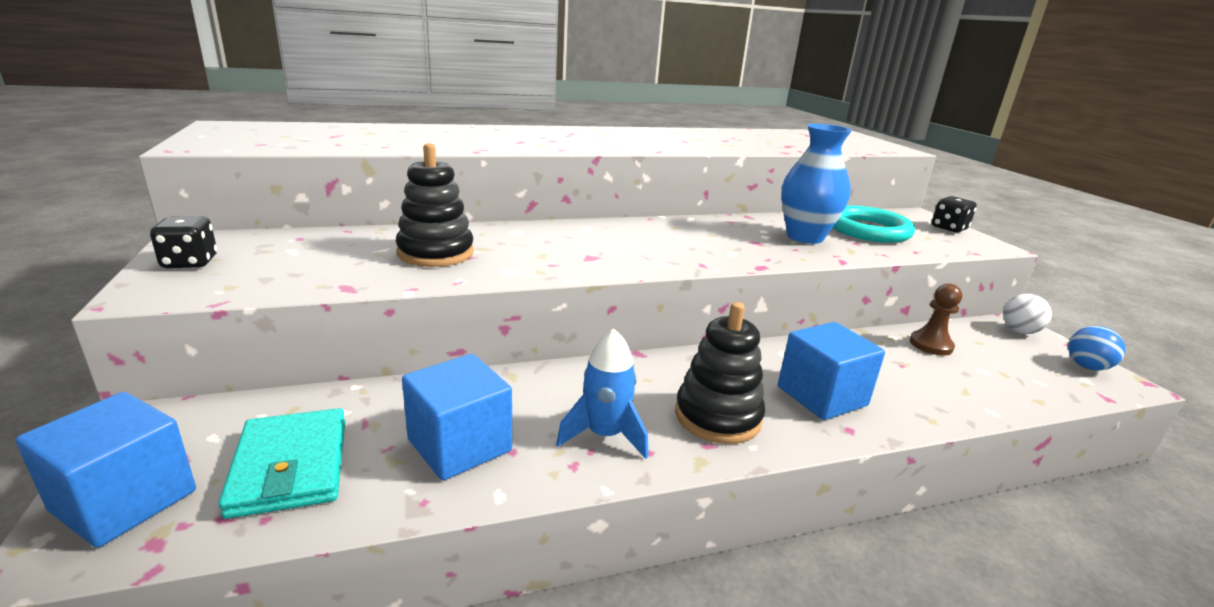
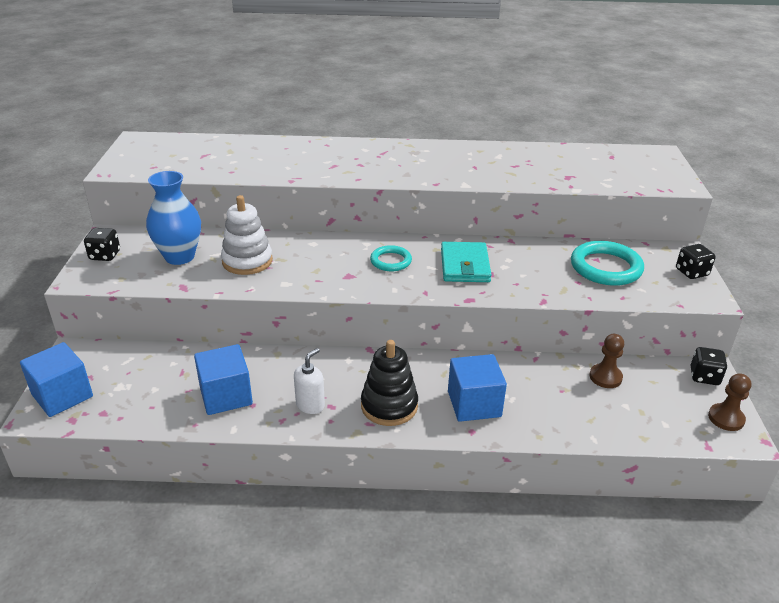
camera: 20 degrees right, 10 degrees up
turquoise wallet [218,408,345,519] -> turquoise wallet moved to [441,242,491,282]
black stacking toy [396,143,474,267] -> white stacking toy [221,195,273,275]
blue rocket [556,329,648,459] -> white soap dispenser [294,348,325,414]
blue vase [781,124,852,244] -> blue vase moved to [146,171,201,265]
white ball [1003,294,1052,334] -> black dice [691,347,728,385]
blue ball [1068,326,1126,371] -> brown pawn [708,373,751,431]
none -> turquoise ring [370,245,412,271]

